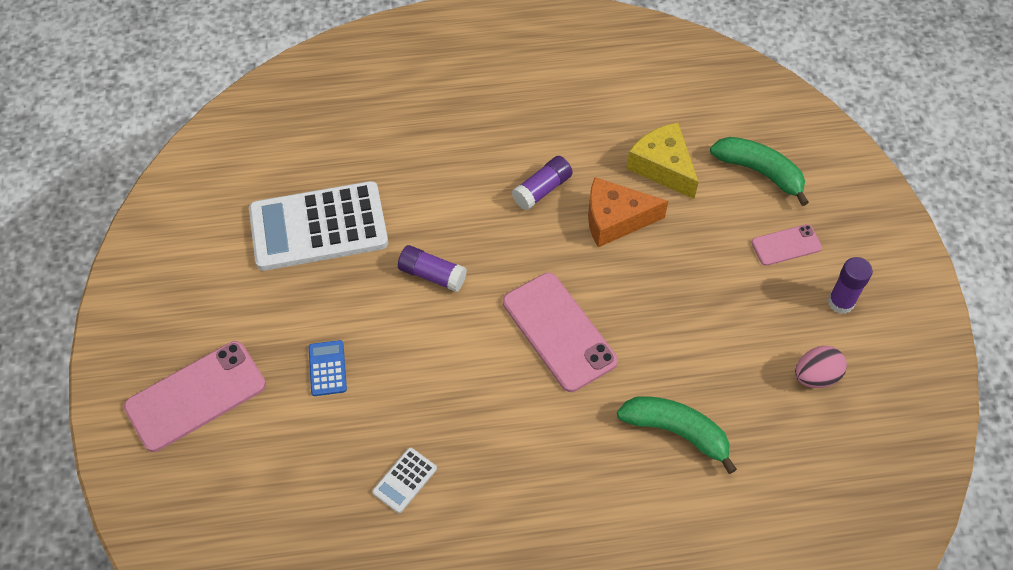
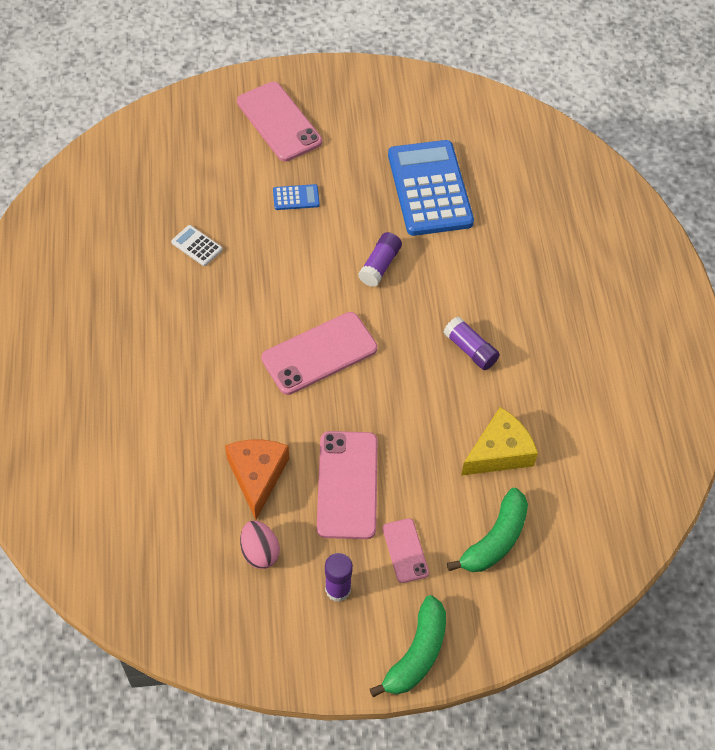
camera: 90 degrees right, 0 degrees up
white calculator [249,181,388,271] -> blue calculator [388,140,474,236]
orange cheese [588,177,668,247] -> orange cheese moved to [225,440,289,520]
green banana [617,396,737,474] -> green banana moved to [370,595,446,697]
none -> pink phone [317,431,378,539]

